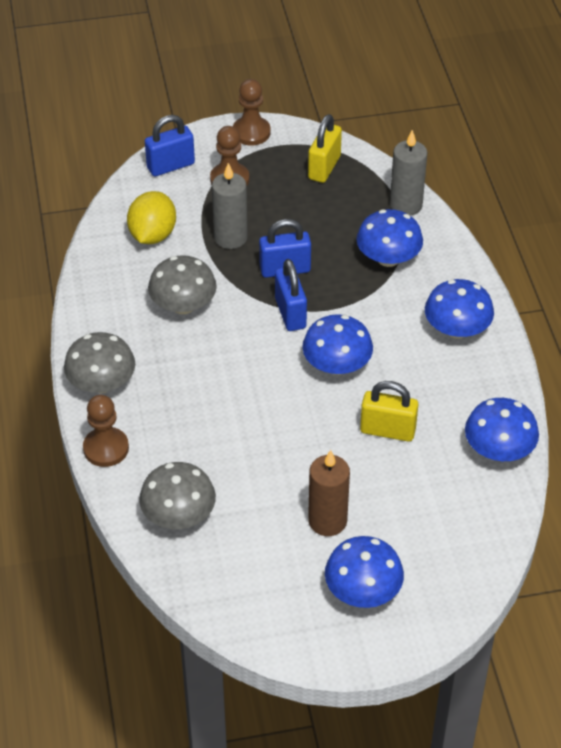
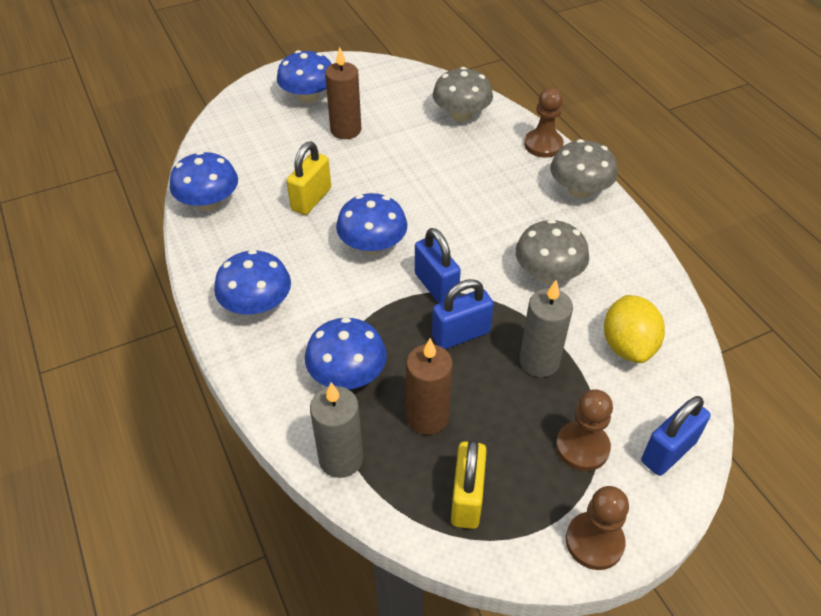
camera: 165 degrees right, 0 degrees up
yellow padlock [360,381,418,442] -> yellow padlock turned 60 degrees counterclockwise [286,142,331,215]
none -> brown candle [406,338,453,435]

